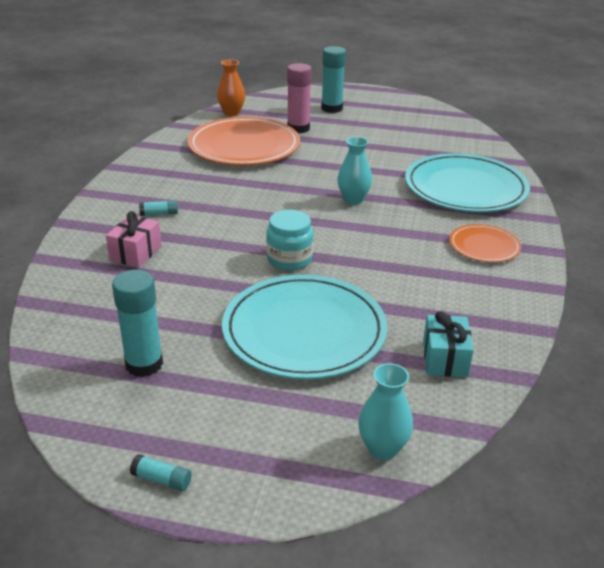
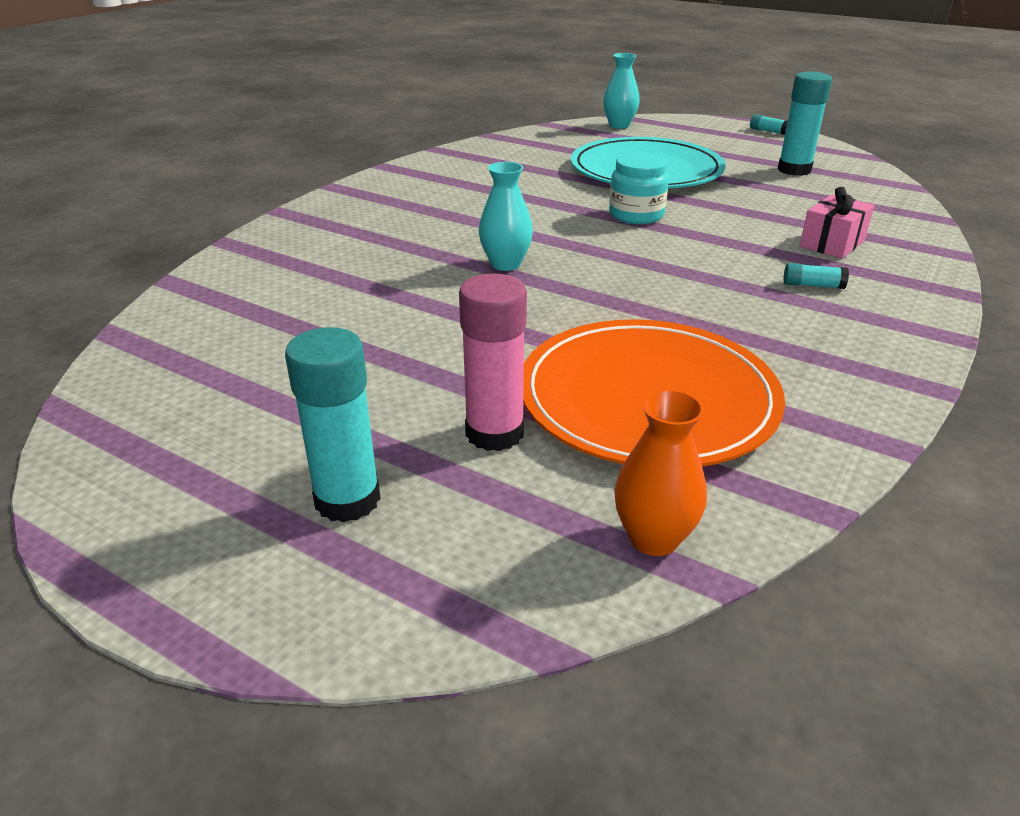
camera: 160 degrees left, 0 degrees up
turquoise plate [405,153,530,212] -> none
turquoise gift [423,311,474,377] -> none
orange plate [449,224,521,262] -> none

